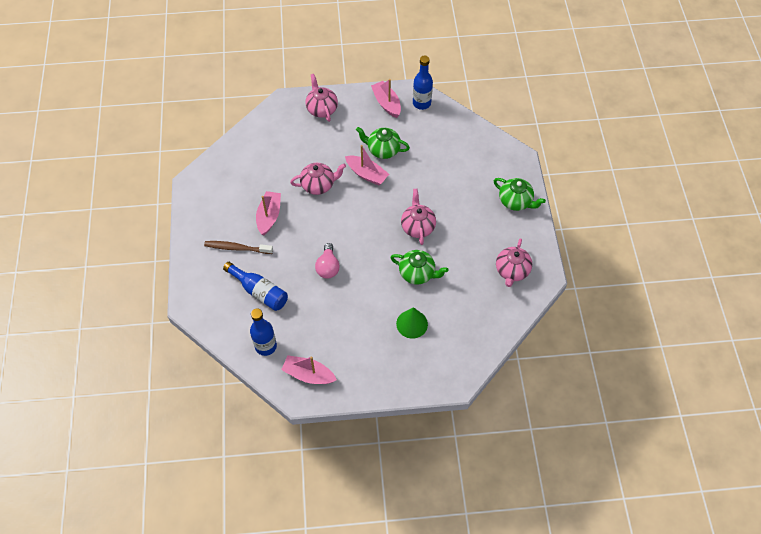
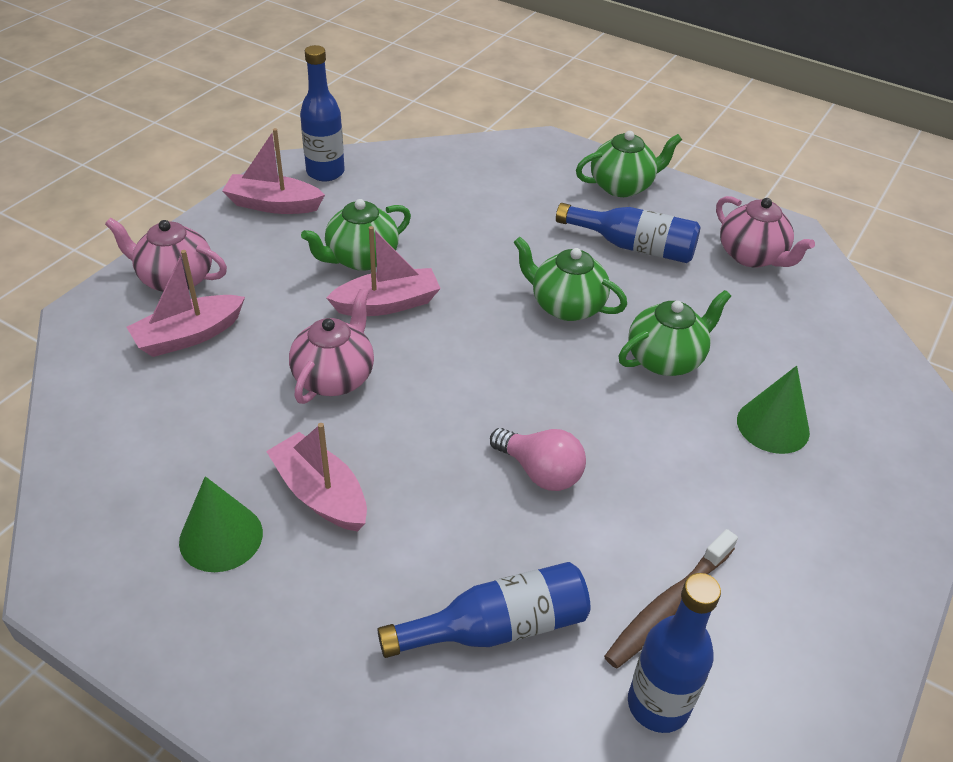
camera: 55 degrees left, 15 degrees down
brown toothbrush [204,241,273,254] -> brown toothbrush moved to [604,529,738,669]
pink boat [281,355,337,384] -> pink boat moved to [127,250,245,357]
pink teapot [401,189,436,245] -> green teapot [514,237,627,321]
none -> green cone [179,476,263,572]
none -> blue bottle [556,203,701,263]

